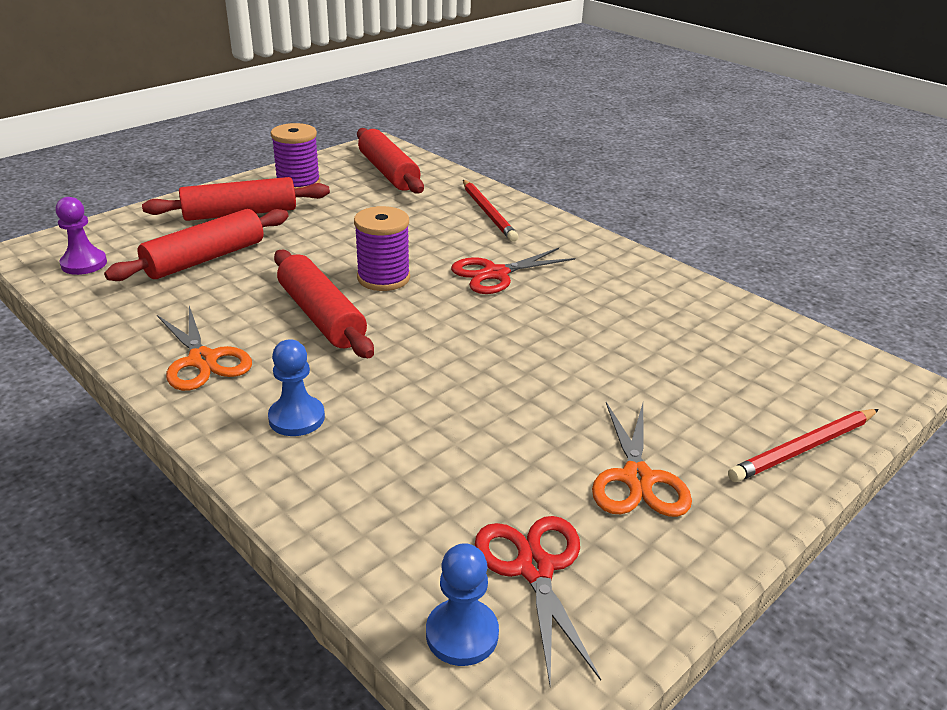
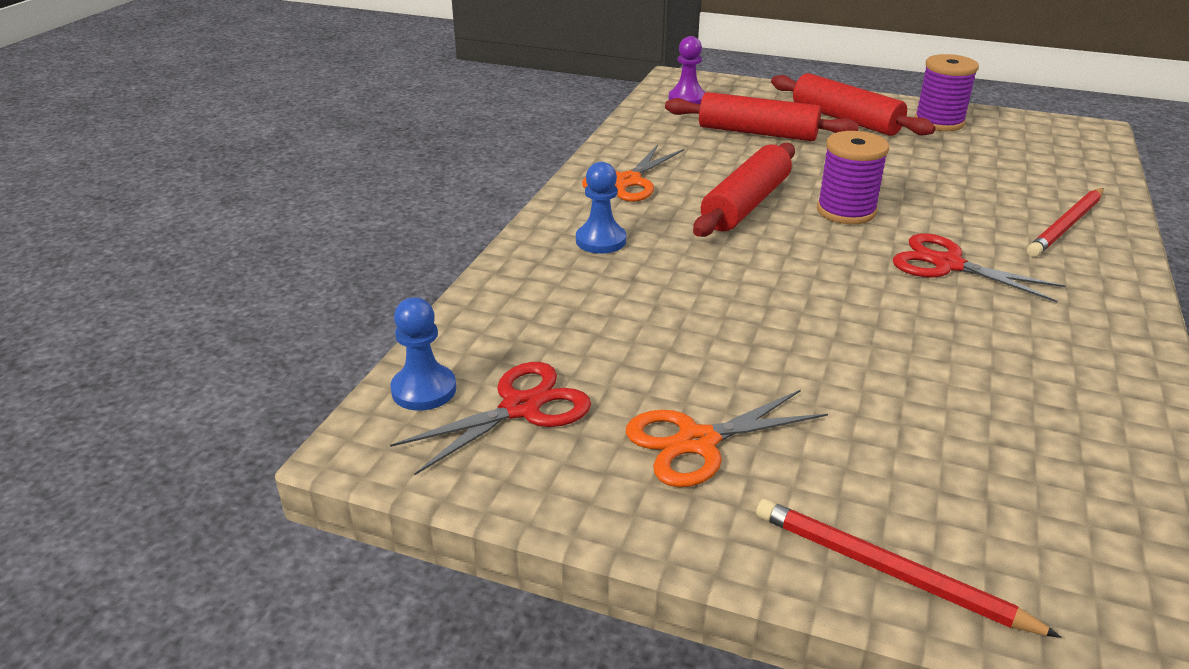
camera: 65 degrees right, 0 degrees up
red rolling pin [357,128,424,193] -> none

